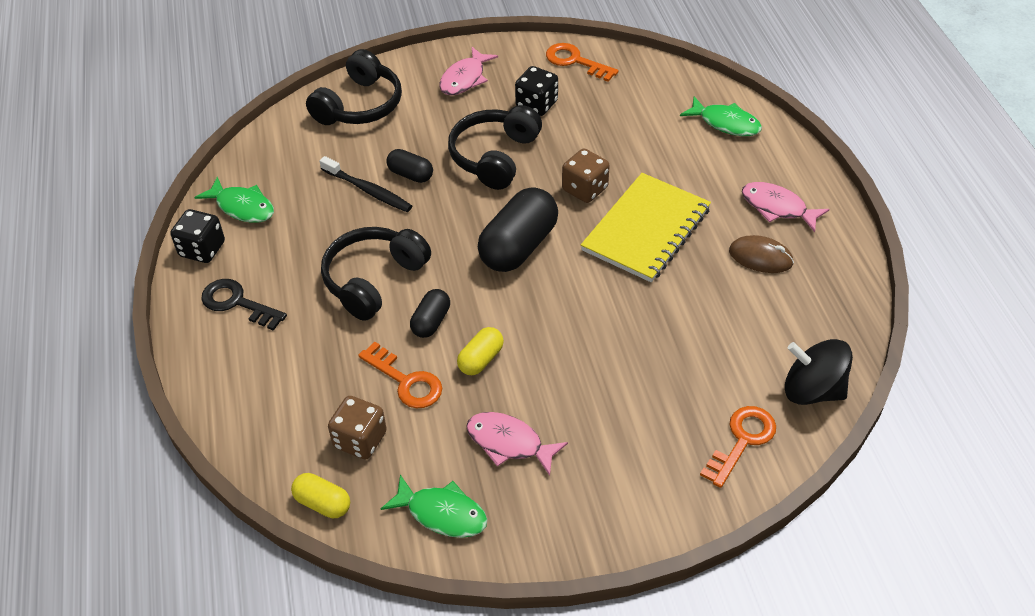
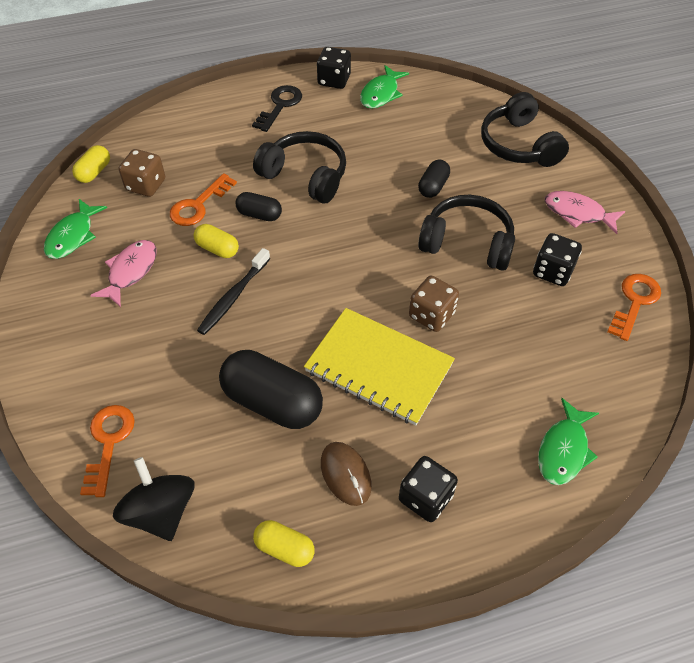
camera: 85 degrees right, 5 degrees up
black headphones [306,49,402,125] -> black headphones turned 45 degrees clockwise [481,92,569,167]
black toothbrush [319,156,412,212] -> black toothbrush moved to [197,248,270,335]
black capsule [478,188,558,272] -> black capsule moved to [219,350,323,429]
orange key [700,406,776,488] -> orange key turned 120 degrees counterclockwise [80,405,135,497]
brown mouse [729,235,794,273] -> brown mouse turned 45 degrees counterclockwise [321,442,372,506]
pink fish [742,182,829,232] -> black dice [399,456,458,522]
black spinning top [785,339,853,405] -> black spinning top turned 45 degrees counterclockwise [113,457,195,541]
none -> yellow capsule [253,520,314,567]

